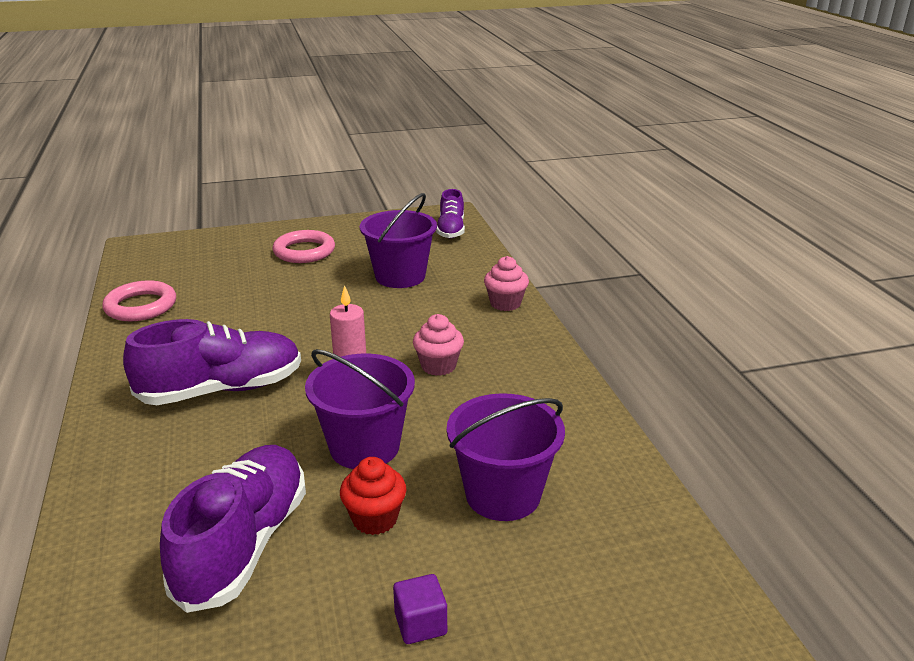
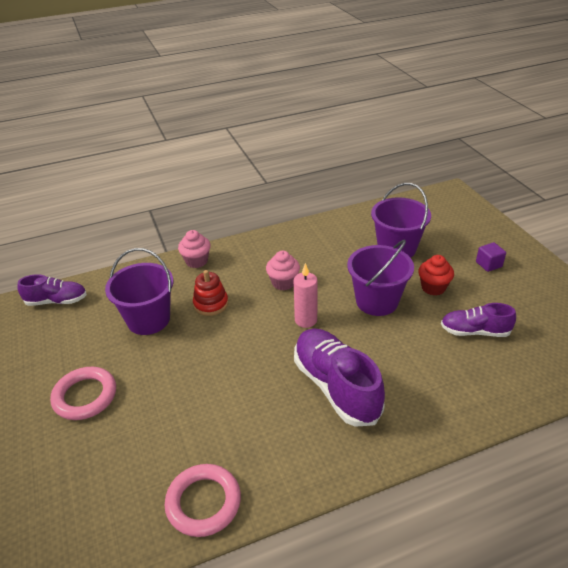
camera: 95 degrees left, 10 degrees up
purple shoe [160,445,306,613] -> purple shoe [441,303,516,337], size x0.59
none -> red stacking toy [193,270,228,316]

